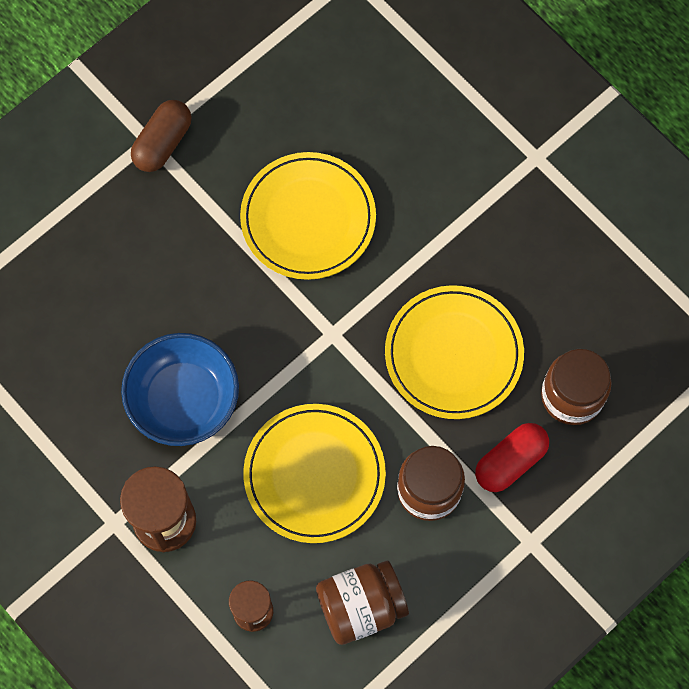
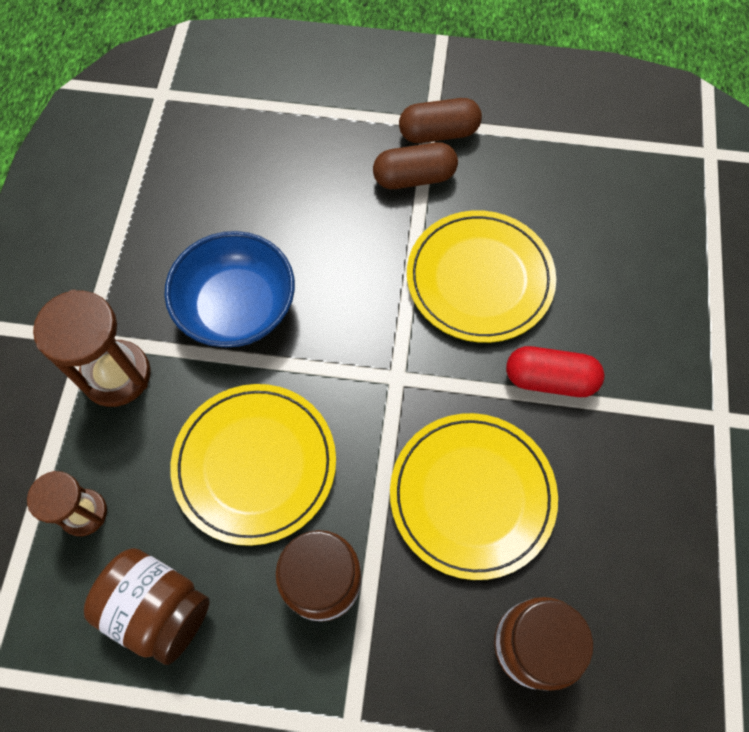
camera: 50 degrees right, 5 degrees down
red capsule [475,423,549,492] -> red capsule moved to [506,346,604,397]
none -> brown capsule [373,142,458,189]

